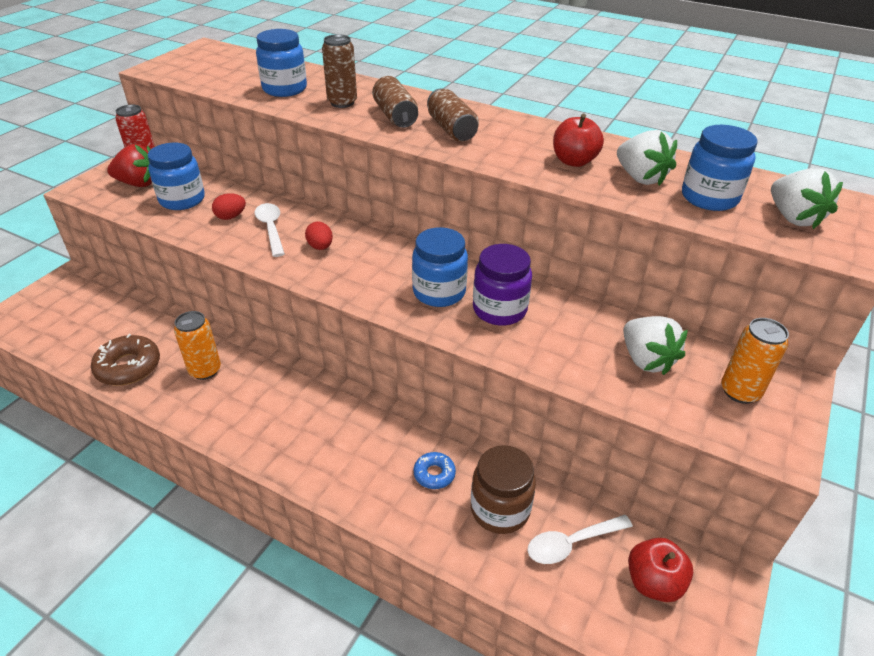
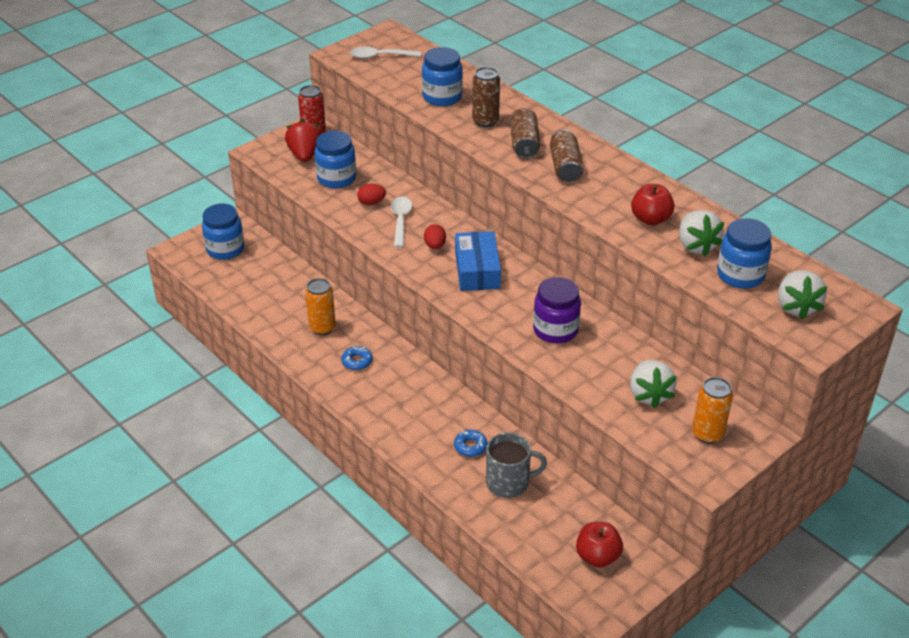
camera: 20 degrees right, 0 degrees up
brown donut [91,334,160,385] -> none
red strawberry [107,144,152,187] -> red strawberry turned 120 degrees counterclockwise [285,119,321,162]
blue jar [412,227,468,307] -> blue jar moved to [202,204,244,260]
brown jar [471,445,536,534] -> grey mug [486,432,547,498]
white spoon [527,515,633,564] -> white spoon moved to [350,47,421,59]
none -> blue donut [341,346,373,370]
none -> blue box [455,231,501,291]

